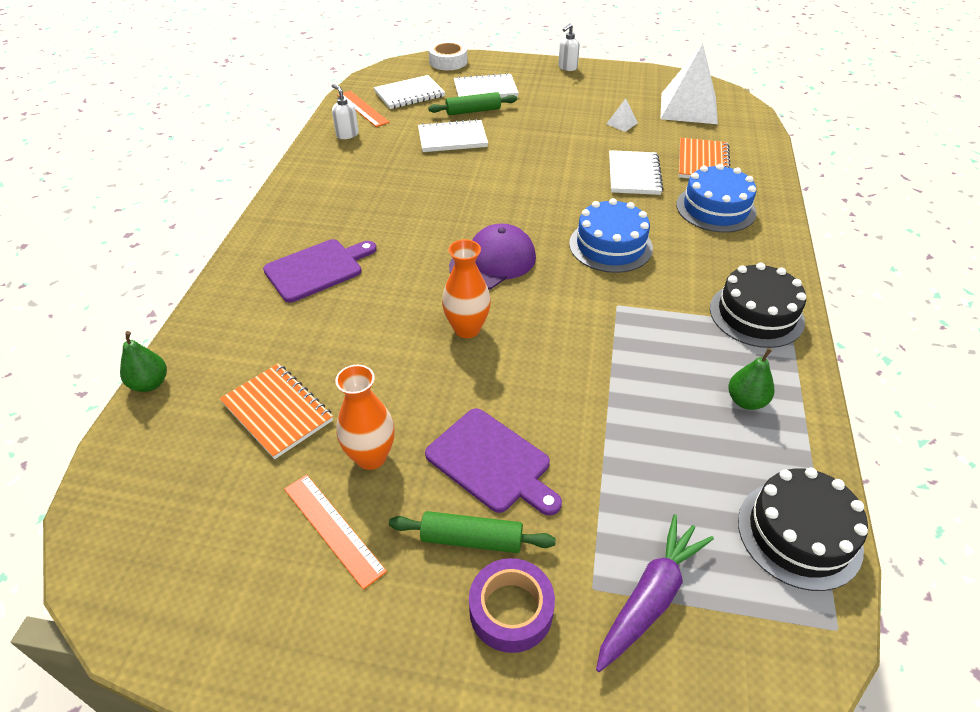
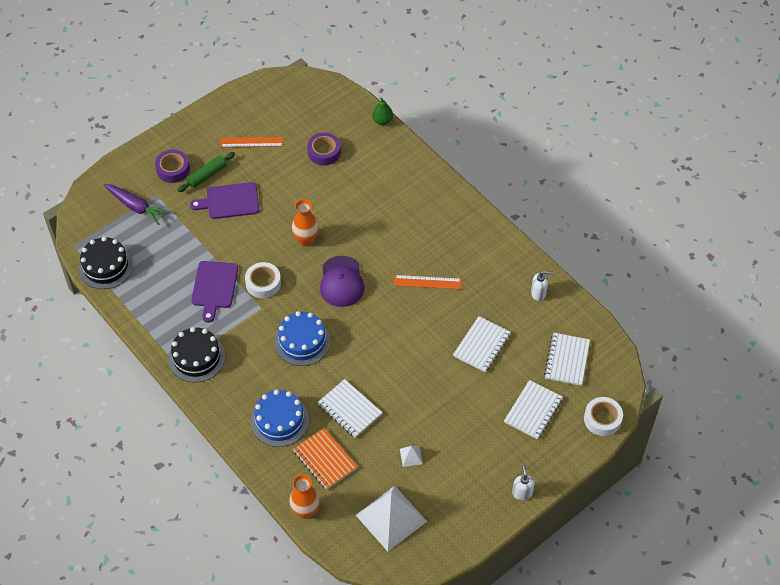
camera: 130 degrees right, 10 degrees up
orange notebook [220,364,333,459] -> purple tape [307,132,341,166]
purple cutting board [263,239,377,302] -> purple cutting board moved to [191,261,238,323]
orange vase [335,365,395,470] -> orange vase moved to [289,474,320,519]
orange ruler [337,91,390,127] -> orange ruler moved to [394,275,461,289]
green rolling pin [428,92,517,115] -> none
purple carrot [596,514,714,672] -> purple carrot turned 45 degrees counterclockwise [104,184,170,225]
green pear [728,348,775,410] -> none
none -> white tape [245,262,281,298]

